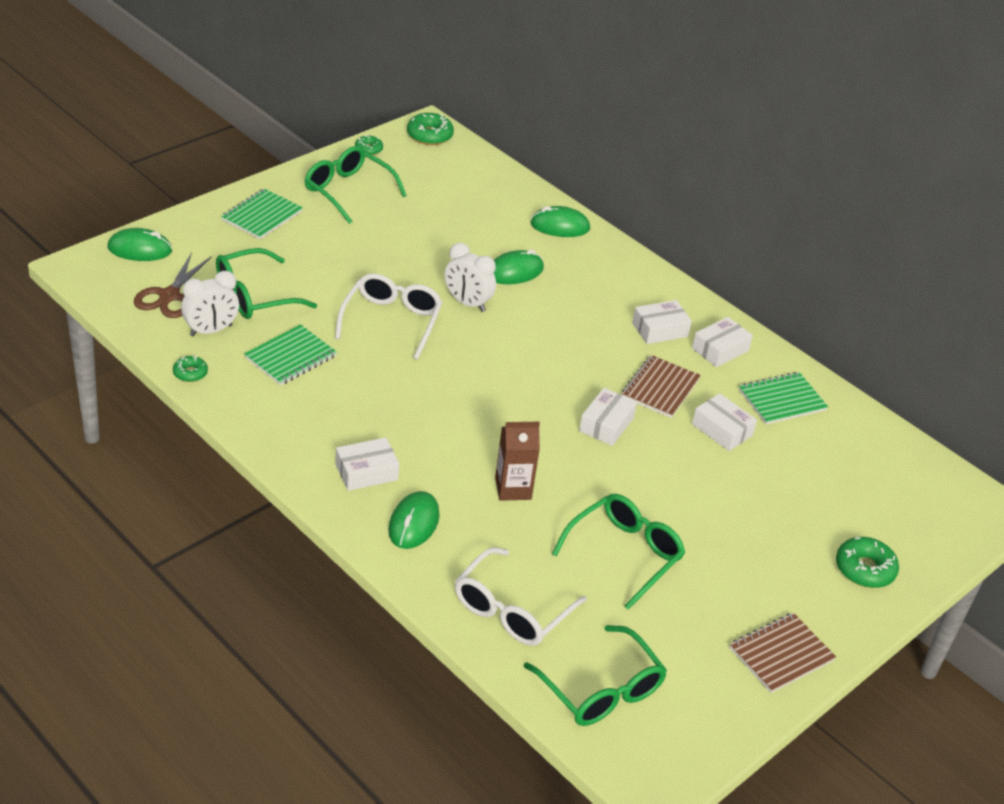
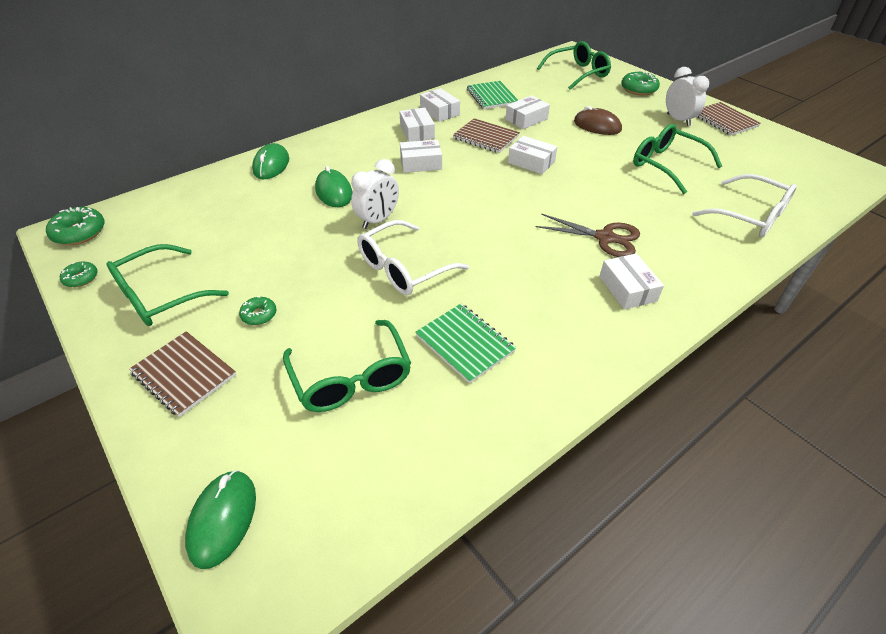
camera: 80 degrees left, 5 degrees up
brown scissors [134,252,212,318] -> brown scissors moved to [536,213,640,257]
green donut [173,356,208,382] -> green donut moved to [239,296,276,325]
white clock [181,271,239,337] -> white clock moved to [666,67,709,126]
green notebook [221,188,303,239] -> brown notebook [129,331,236,417]
white glasses [335,273,442,360] -> white glasses turned 60 degrees counterclockwise [358,220,469,295]
green mouse [388,491,440,549] -> none
brown carton [495,422,540,501] -> none
green glasses [524,625,667,726] -> green glasses moved to [537,41,611,90]
none -> white box [400,140,442,173]
none -> brown mouse [574,106,622,135]

